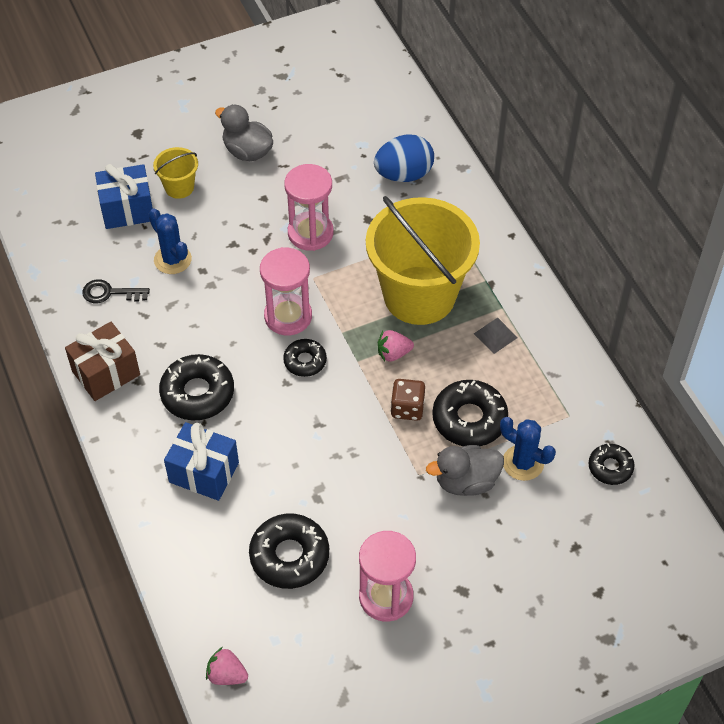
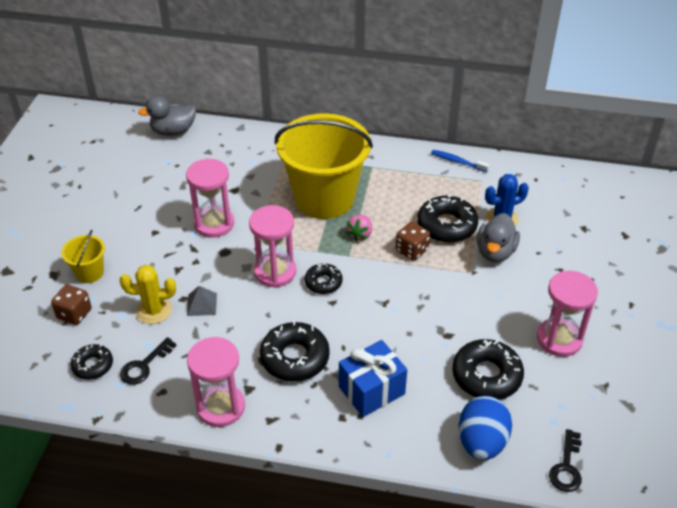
camera: 55 degrees left, 10 degrees down
brown gift [65,322,140,401] -> pink hourglass [187,337,245,427]
blue gift [95,164,153,229] -> brown dice [51,285,92,325]
blue cactus [149,208,192,274] -> yellow cactus [120,265,176,324]
pink strawberry [206,647,248,685] -> black key [549,429,582,492]
grey duck [215,105,273,162] -> grey duck moved to [138,96,196,136]
blue egg [374,134,434,182] -> blue egg moved to [459,396,512,460]
grey pyramid [474,318,517,354] -> grey pyramid moved to [187,286,217,316]
black donut [588,444,635,485] -> black donut moved to [71,344,113,380]
none -> blue toothbrush [431,150,490,172]

